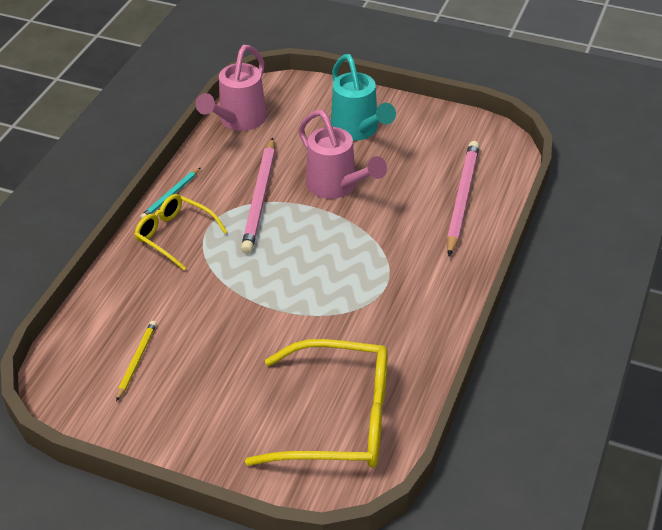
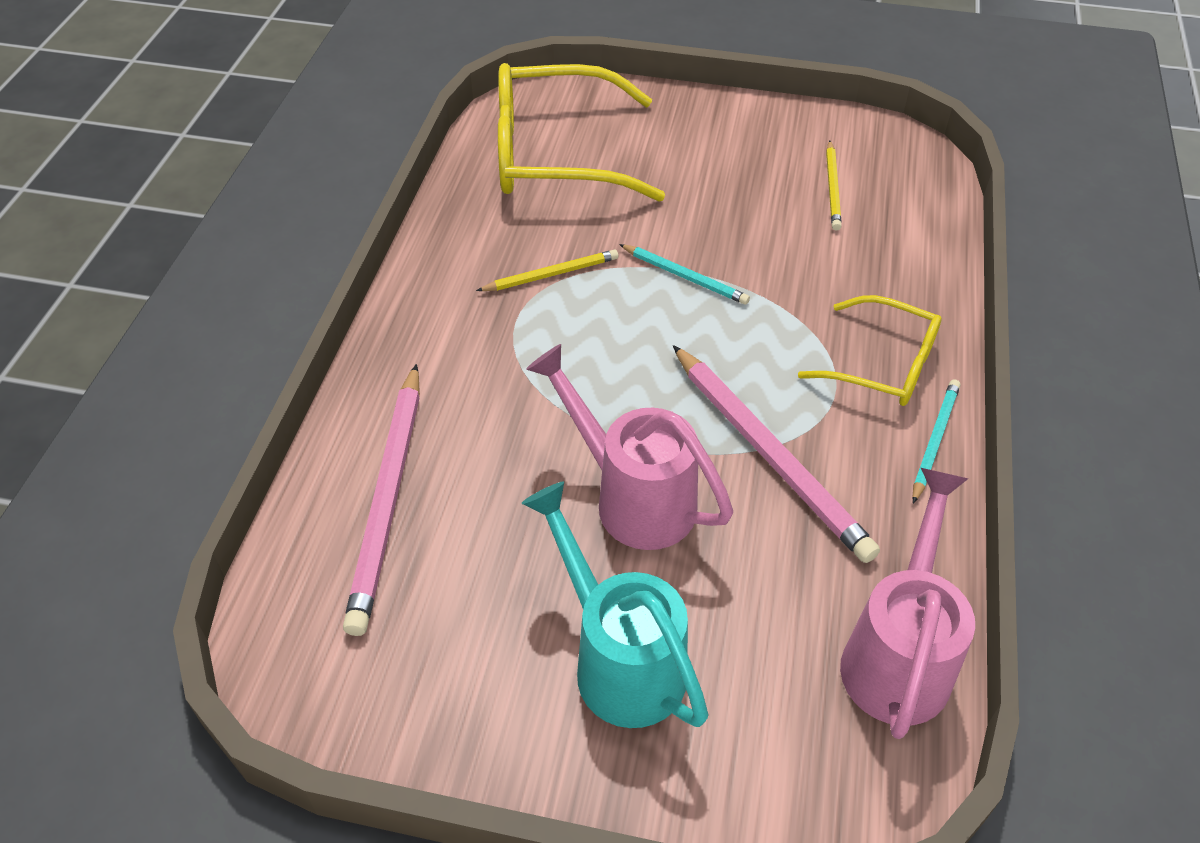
camera: 170 degrees right, 5 degrees up
pink pencil [241,138,275,254] -> pink pencil turned 150 degrees clockwise [673,345,880,563]
none -> yellow pencil [476,249,618,291]
none -> turquoise pencil [619,244,750,305]

